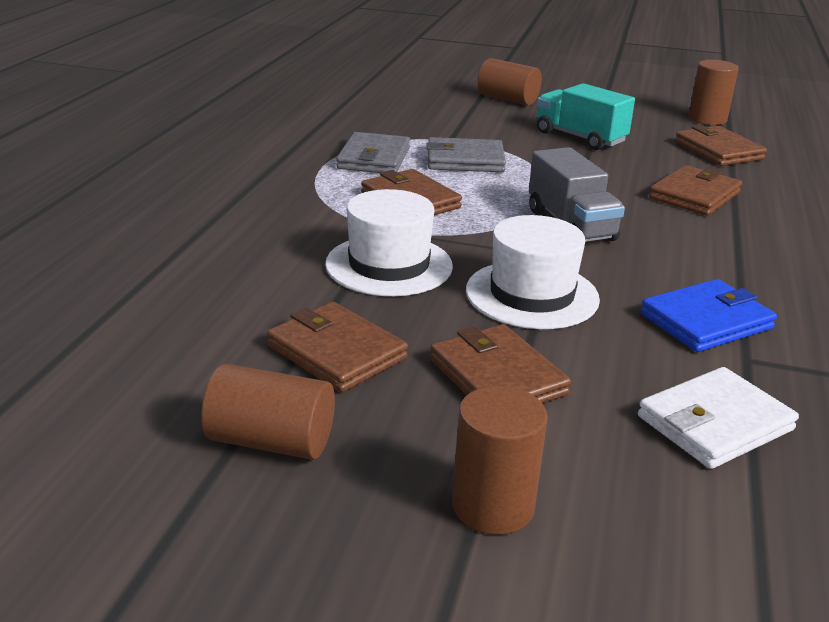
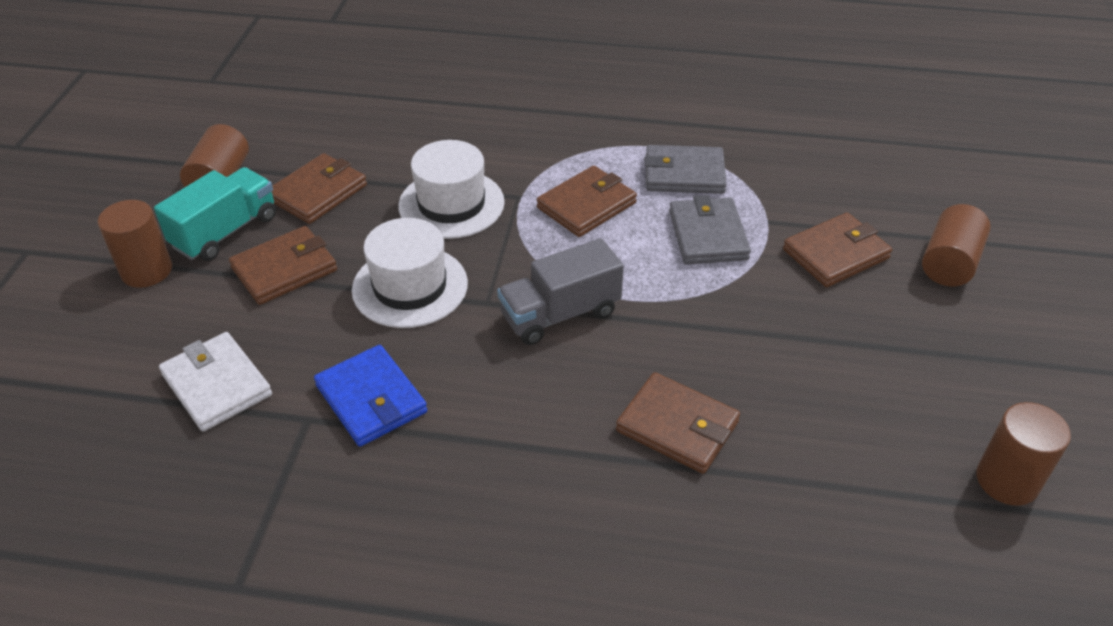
camera: 85 degrees right, 15 degrees up
turquoise truck [537,83,635,150] -> turquoise truck moved to [154,167,276,261]
brown wallet [675,125,767,166] -> brown wallet moved to [783,212,892,287]

